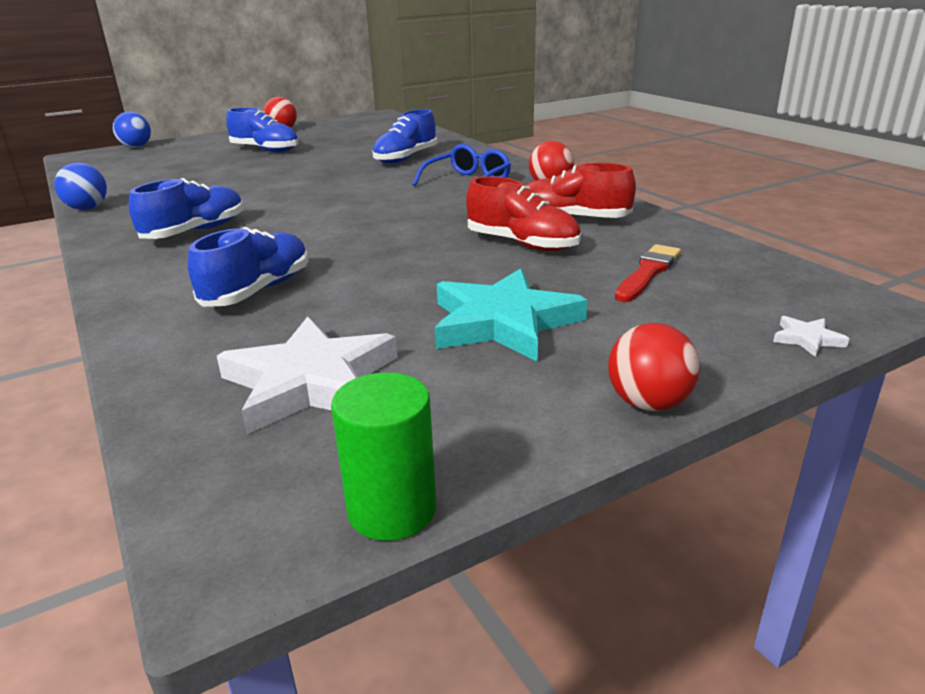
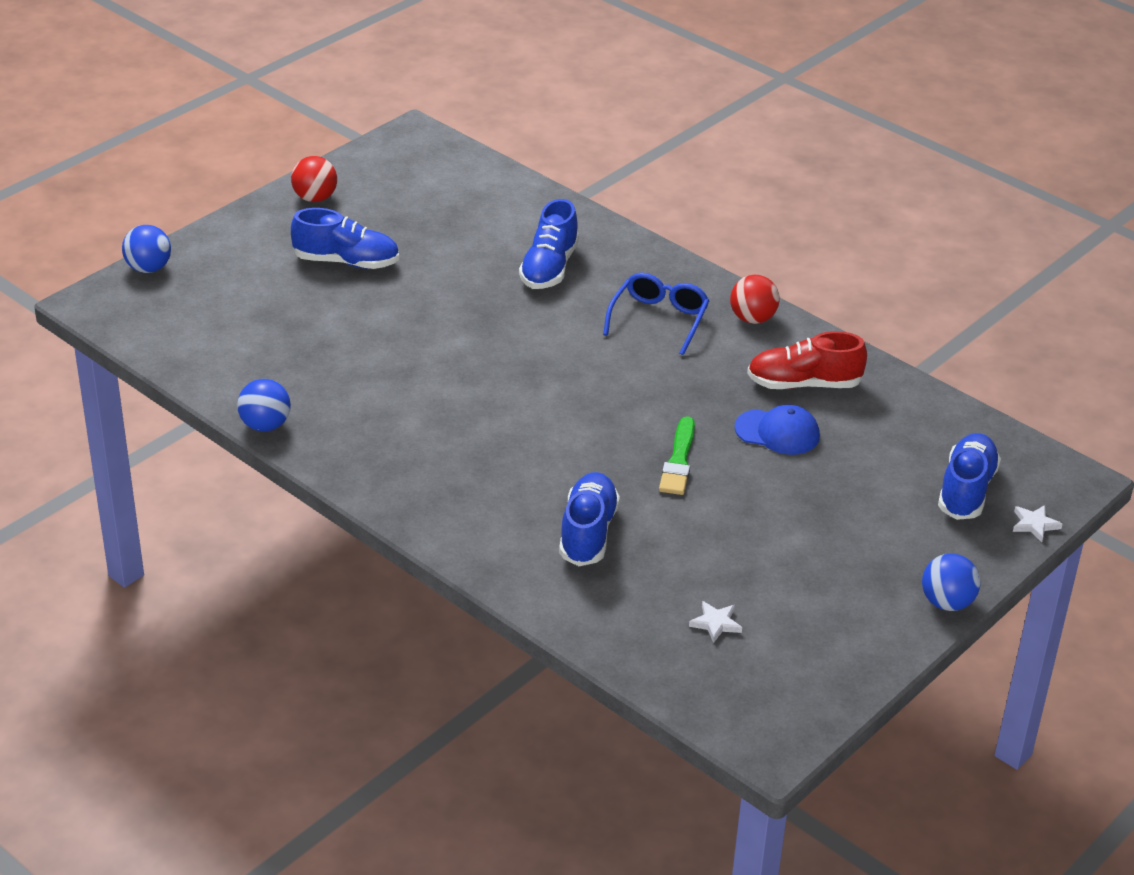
camera: 20 degrees left, 10 degrees up
blue shoe [129,178,244,239] -> blue shoe moved to [938,433,1001,520]
white star [217,316,397,434] -> white star [689,601,742,643], size x0.40
green cylinder [331,372,437,541] -> none
turquoise star [435,268,587,362] -> none
red shoe [466,176,581,251] -> blue cap [734,405,820,455]
red ball [608,323,700,411] -> blue ball [922,553,981,611]
red brush [615,244,681,302] -> none
none -> green brush [659,416,695,495]

